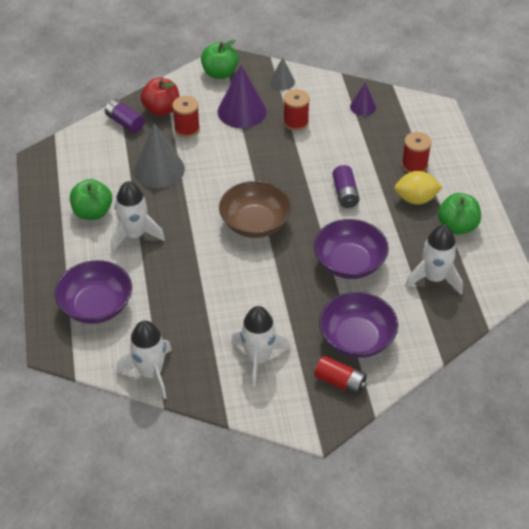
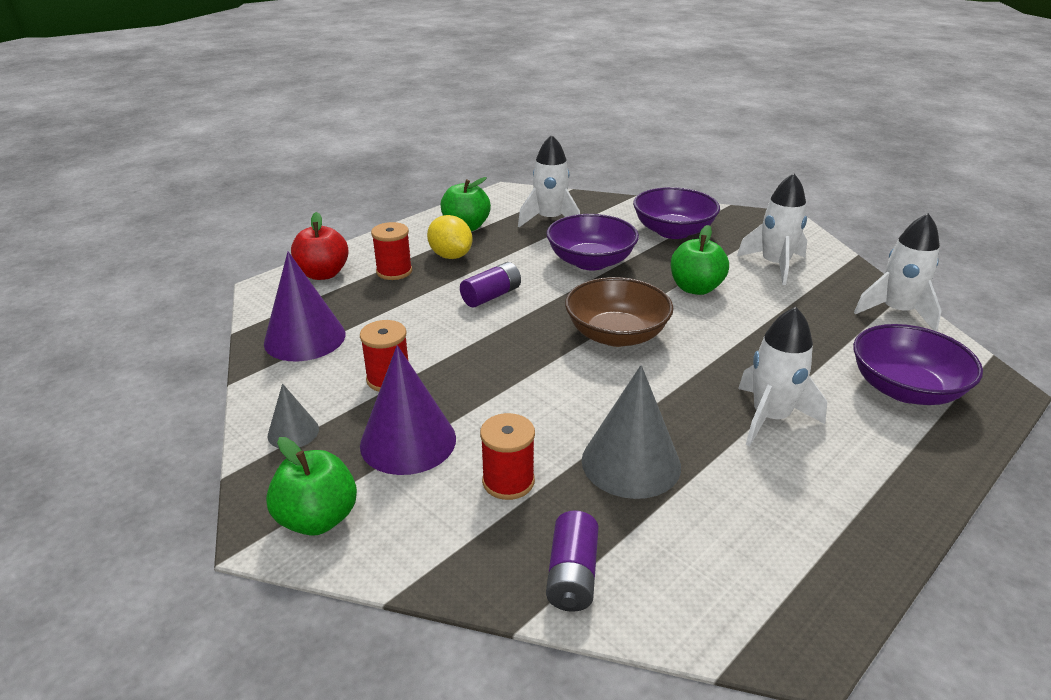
camera: 125 degrees left, 15 degrees down
green apple [70,179,112,220] -> green apple moved to [671,225,729,295]
red apple [141,78,179,116] -> red apple moved to [291,212,349,280]
red battery [314,356,367,396] -> none
purple cone [350,83,376,116] -> purple cone [264,252,345,361], size x1.87

